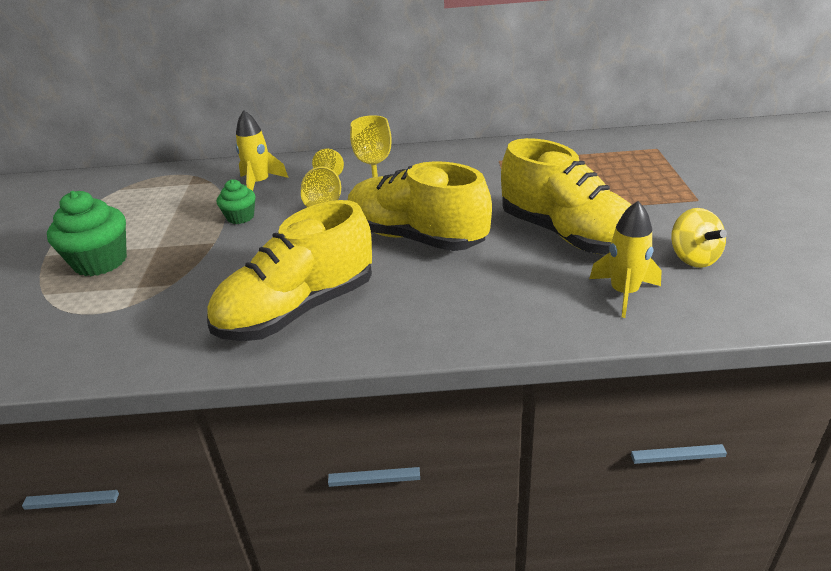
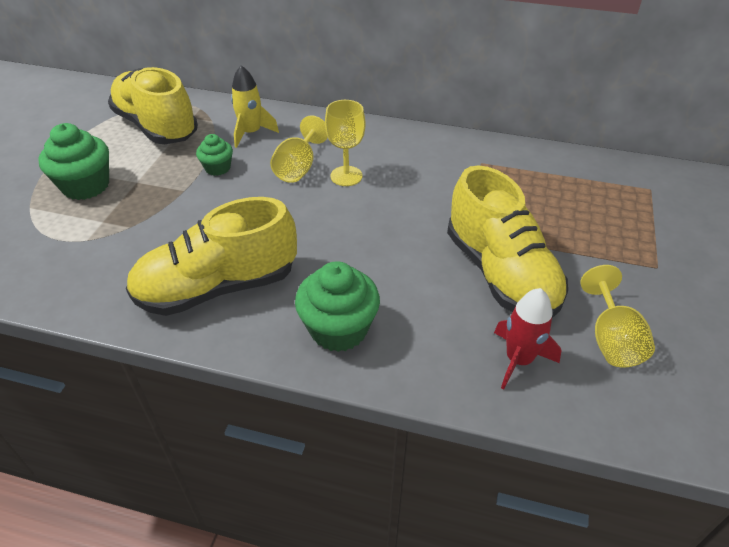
camera: 15 degrees right, 10 degrees up
yellow shoe [348,161,492,251] -> yellow shoe moved to [108,67,198,144]
yellow rocket [589,201,662,318] -> red rocket [494,288,561,389]
yellow spinning top [671,208,727,268] -> yellow goblet [580,265,655,367]
none -> green cupcake [295,261,380,352]

